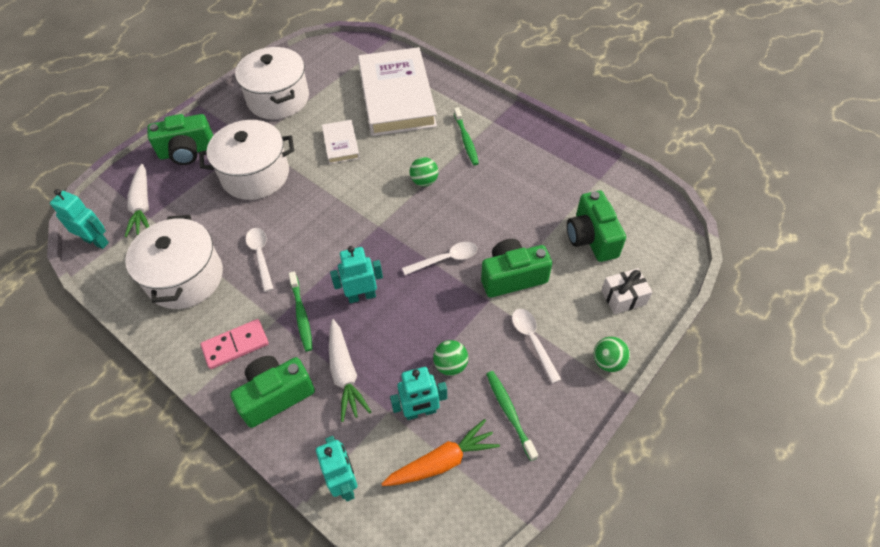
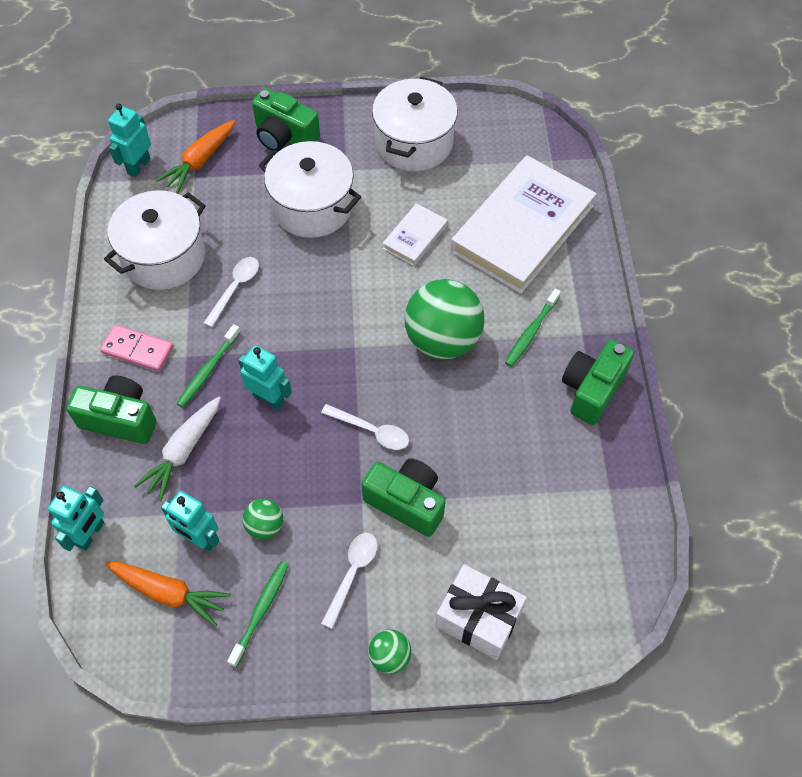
camera: 45 degrees right, 5 degrees up
turquoise robot [50,189,109,249] -> turquoise robot turned 135 degrees counterclockwise [108,104,151,177]
white carrot [125,164,149,237] -> orange carrot [157,120,236,193]
green ball [409,157,439,187] -> green ball [405,279,484,359], size x2.14
green camera [567,190,626,262] -> green camera moved to [562,340,634,425]
white gift [601,268,652,314] -> white gift [435,564,527,660], size x1.51

